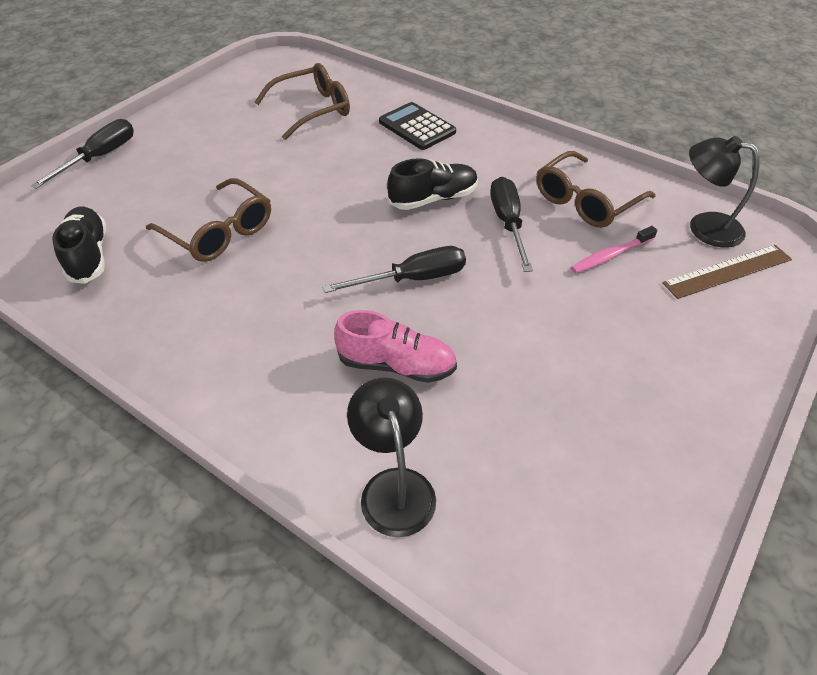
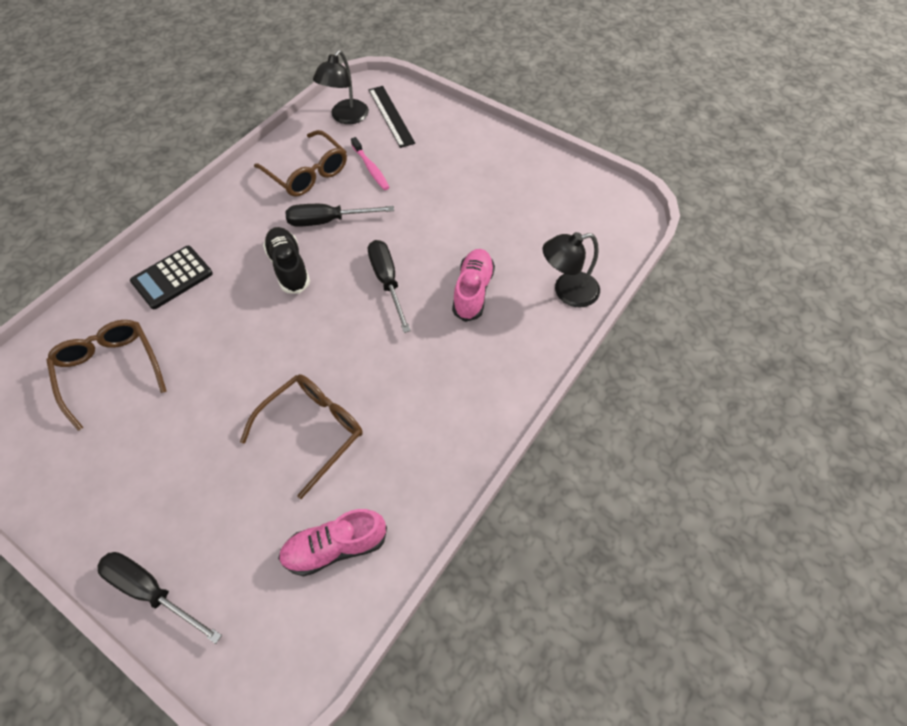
camera: 90 degrees left, 10 degrees up
black shoe [52,206,106,284] -> pink shoe [278,509,387,576]
brown ruler [662,245,792,299] -> black ruler [369,86,415,148]

